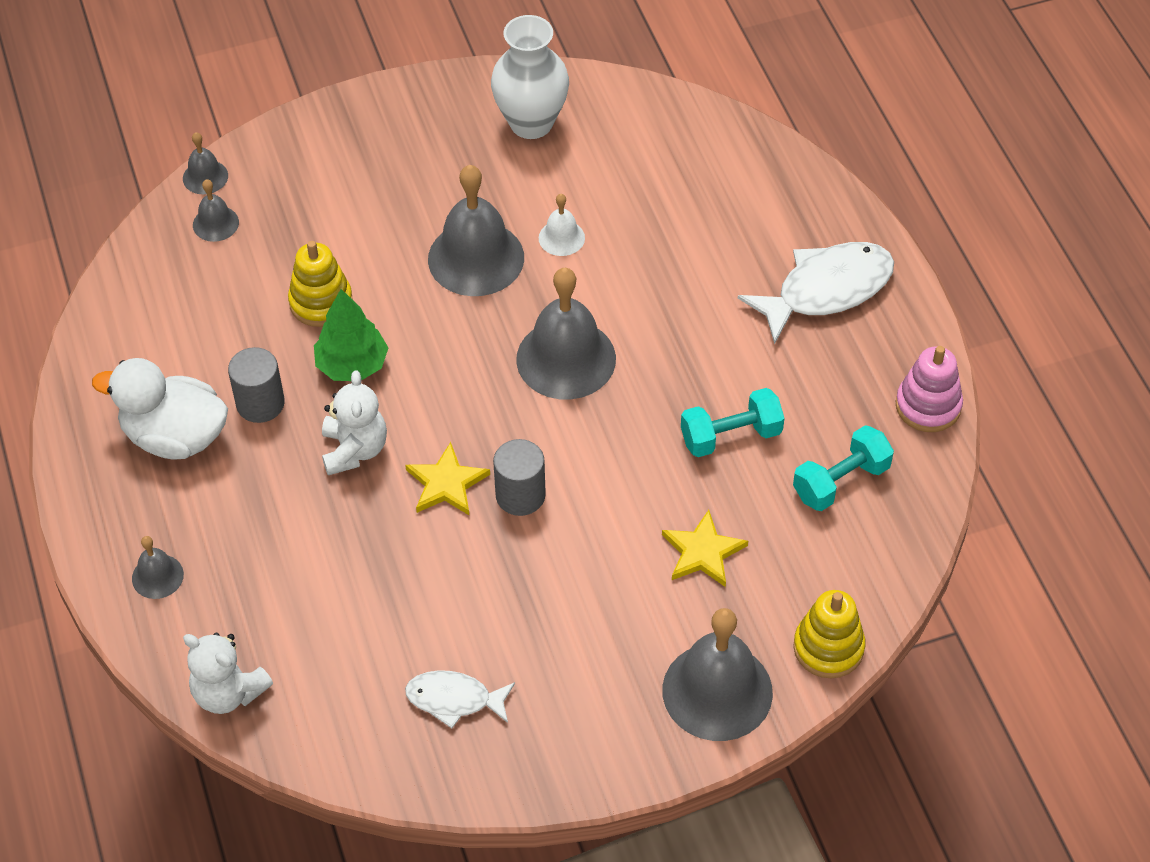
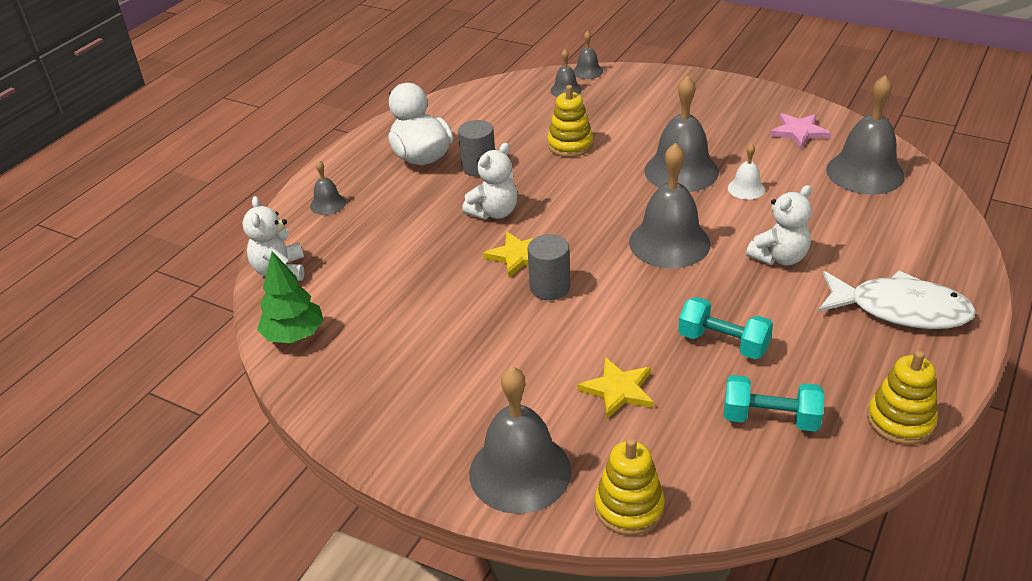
camera: 50 degrees right, 15 degrees down
green tree [314,289,388,381] -> green tree moved to [257,251,324,343]
white fish [405,670,515,728] -> none
white vase [491,15,569,139] -> pink star [770,113,831,148]
pink stacking toy [896,346,963,432] -> yellow stacking toy [867,351,938,445]
none -> white teddy bear [746,185,812,265]
none -> grey bell [826,75,905,195]

